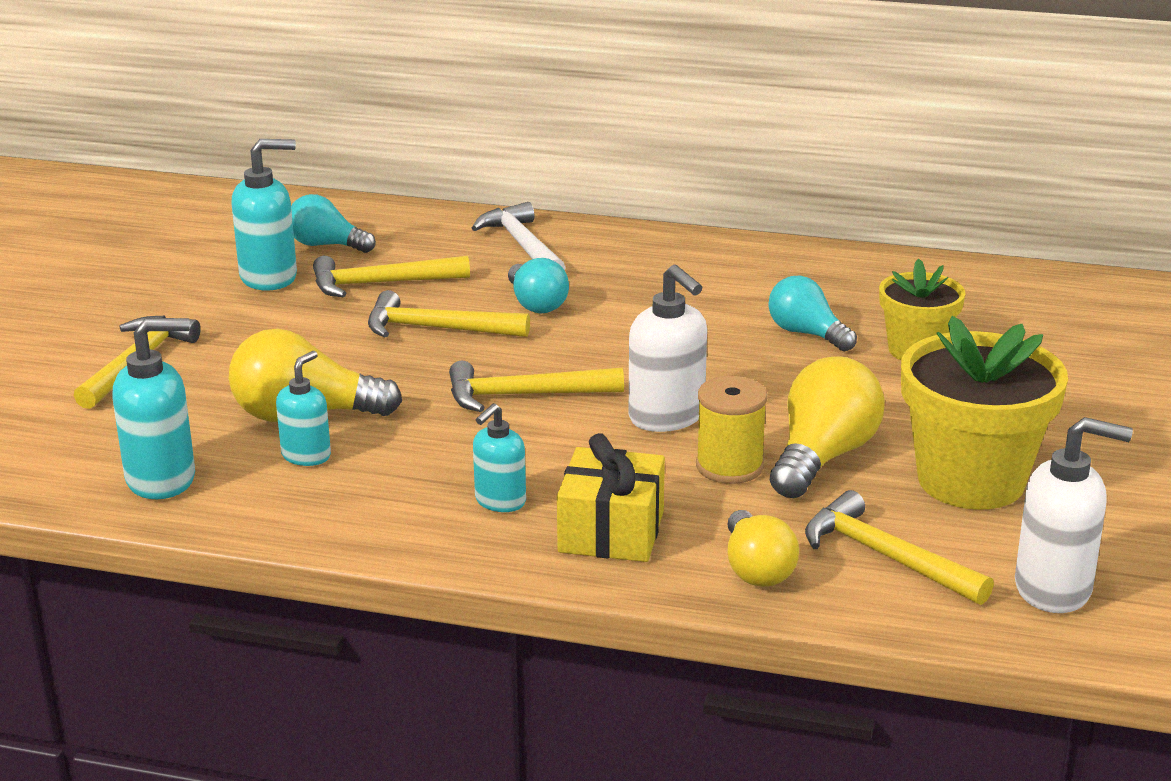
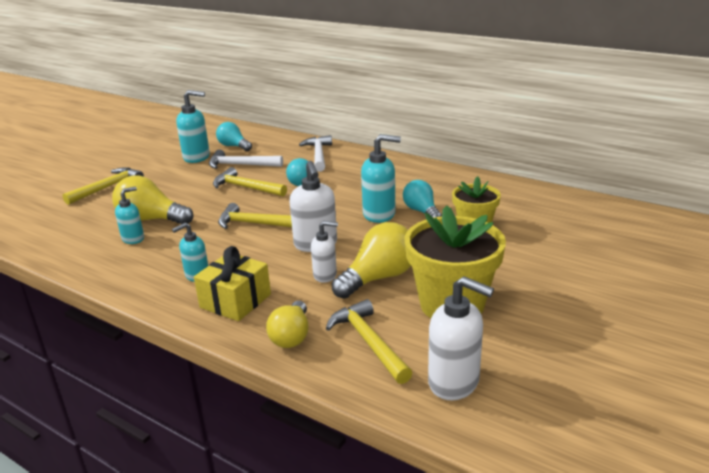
camera: 20 degrees right, 0 degrees up
turquoise soap dispenser [113,318,195,499] -> turquoise soap dispenser moved to [361,134,401,223]
yellow hammer [313,256,470,297] -> white hammer [209,149,283,169]
yellow spool [696,376,767,484] -> white soap dispenser [311,221,338,283]

